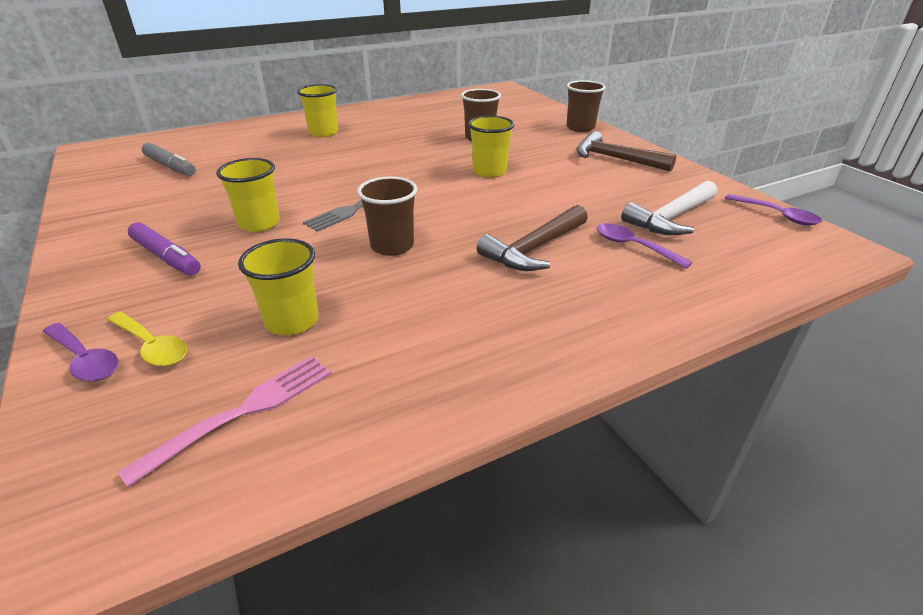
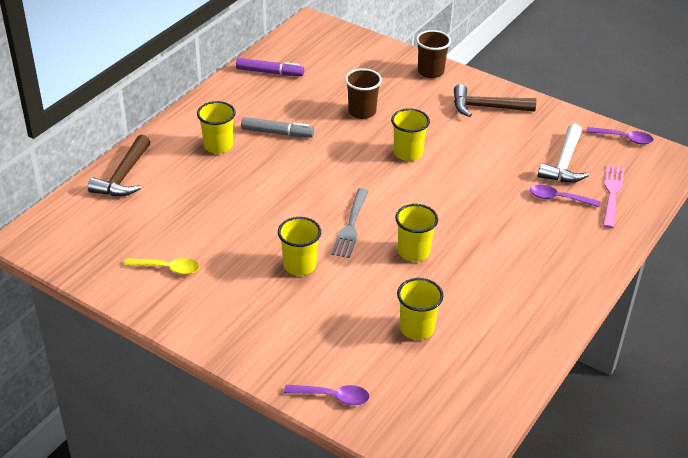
camera: 30 degrees left, 5 degrees up
yellow spoon [107,312,187,366] -> yellow spoon moved to [124,258,200,275]
pink fork [118,356,332,487] -> pink fork moved to [603,165,624,228]
purple marker [128,222,201,275] -> purple marker moved to [236,58,304,76]
grey marker [142,143,196,176] -> grey marker moved to [241,117,314,138]
brown cup [357,176,417,256] -> yellow cup [395,204,438,262]
brown hammer [477,205,588,271] -> brown hammer moved to [88,135,150,196]

